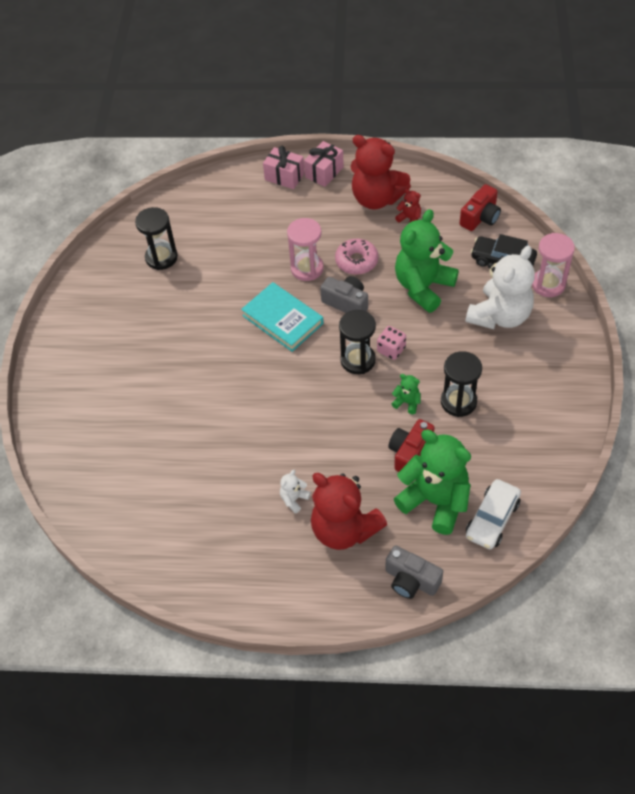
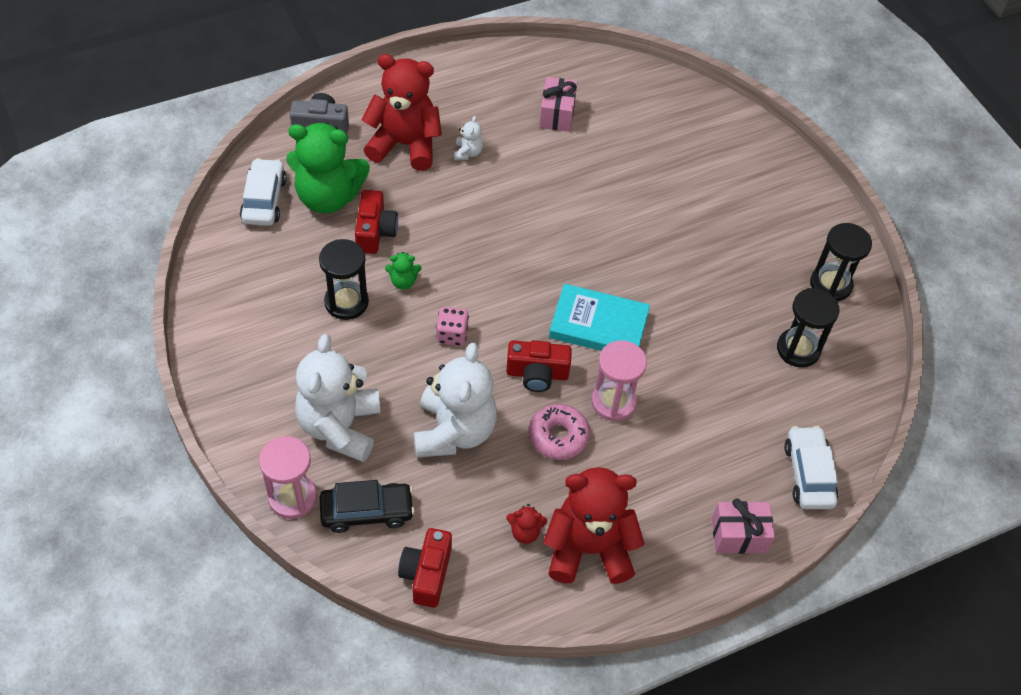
camera: 145 degrees right, 0 degrees up
pink gift [304,141,344,187] -> pink gift moved to [539,77,577,132]
grey camera [320,276,368,313] -> red camera [506,340,572,392]
black hourglass [339,310,376,374] -> black hourglass moved to [810,223,872,301]
green teddy bear [395,209,459,313] -> white teddy bear [414,343,497,458]
none -> white car [784,426,838,509]

